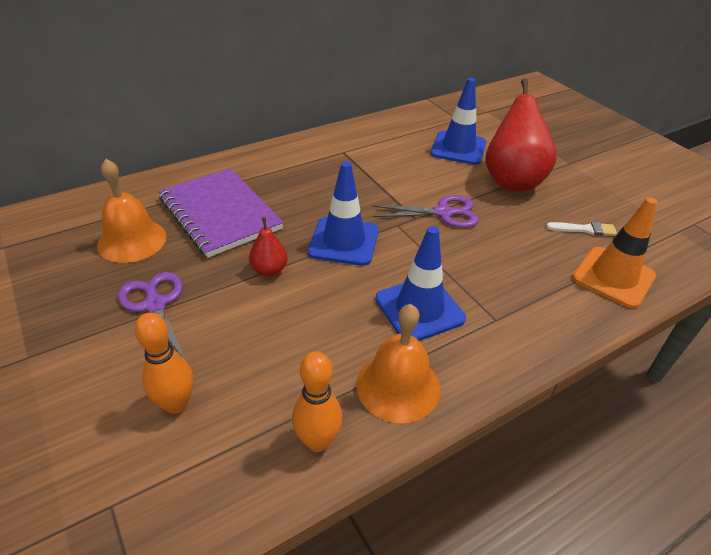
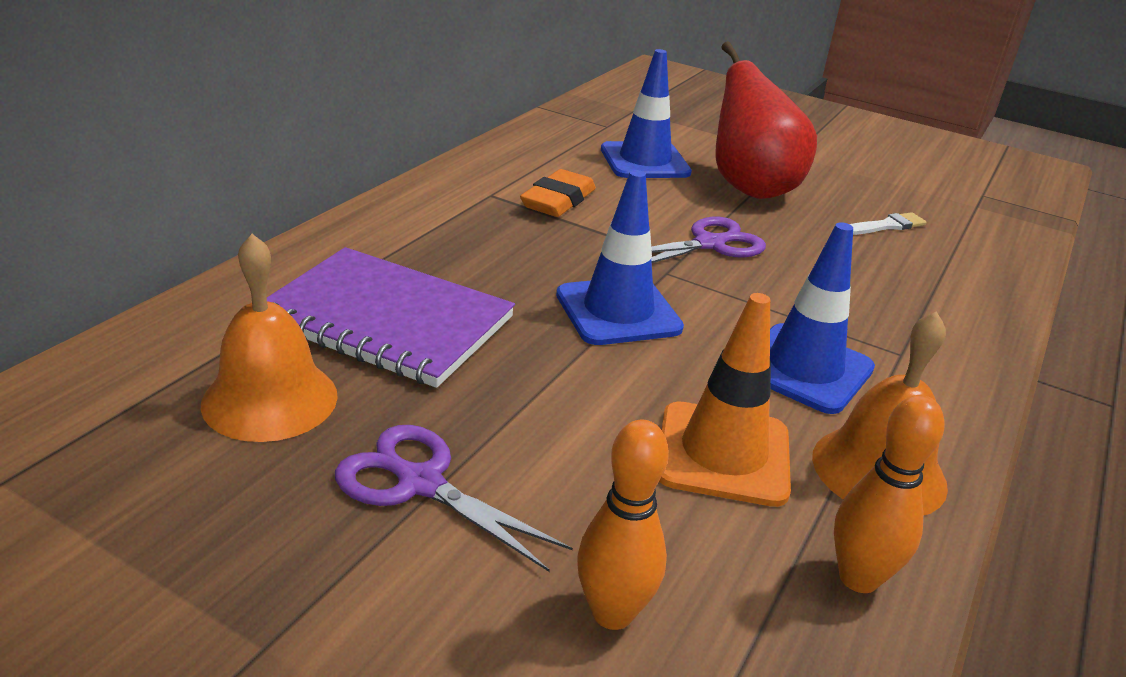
camera: 30 degrees left, 10 degrees down
red pear [249,217,288,276] -> none
orange traffic cone [572,197,657,308] -> orange traffic cone moved to [659,293,791,507]
none -> orange eraser [520,169,596,217]

